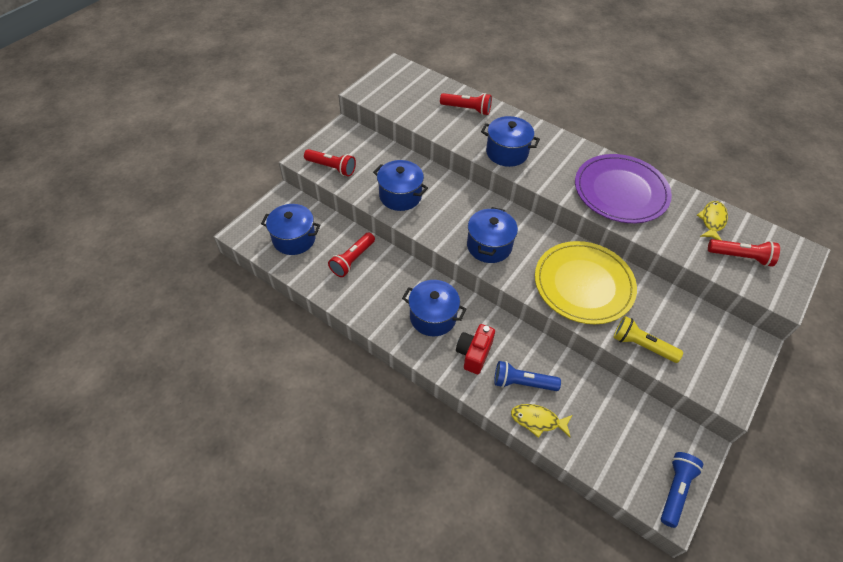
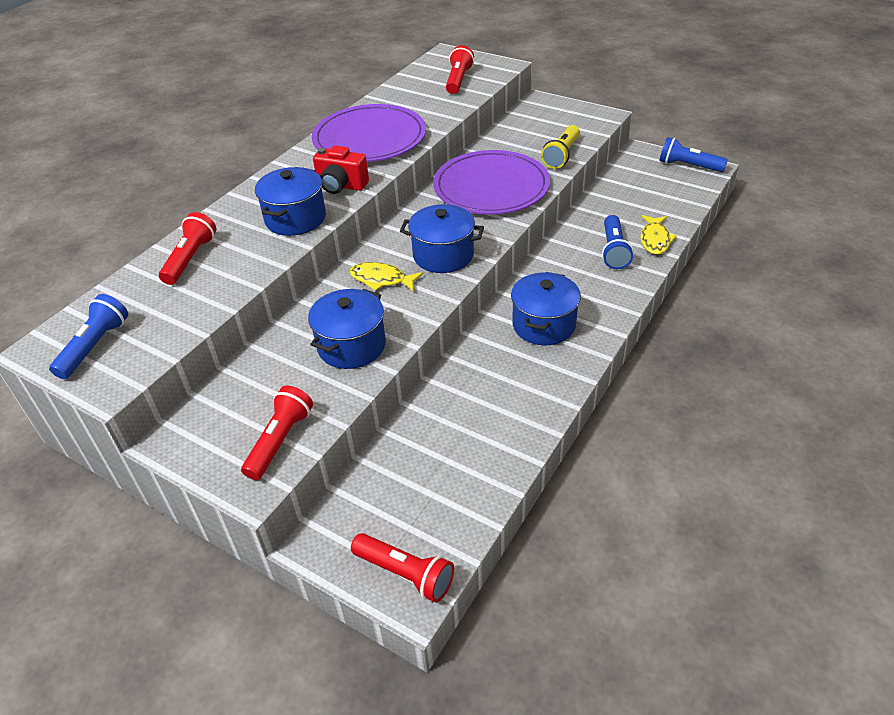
camera: 90 degrees left, 10 degrees down
blue pot [261,204,321,255] -> none
red flashlight [328,233,375,277] -> red flashlight moved to [351,533,454,603]
red camera [456,324,495,374] -> red camera moved to [313,145,369,194]
yellow plate [535,241,637,324] -> purple plate [433,150,550,215]
yellow fish [697,201,728,240] -> yellow fish moved to [350,262,423,291]
none -> blue flashlight [49,294,128,379]

